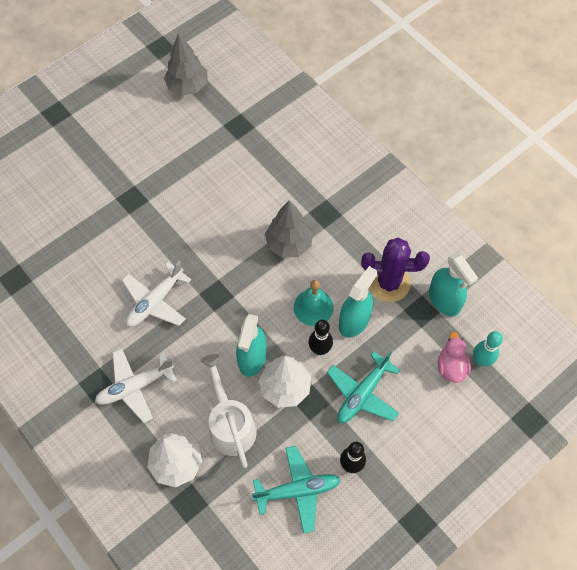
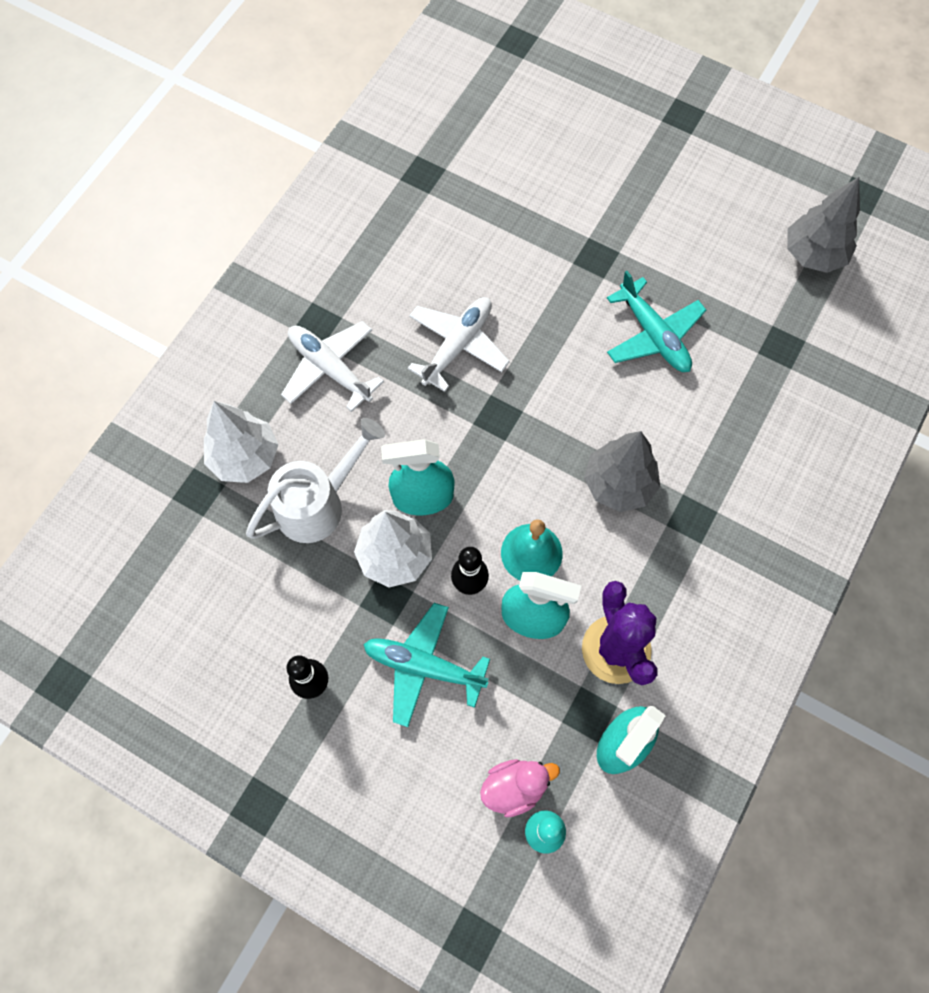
camera: 70 degrees right, 5 degrees up
white plane [122,261,191,327] -> white plane turned 105 degrees clockwise [407,297,510,392]
turquoise plane [252,446,340,534] -> turquoise plane moved to [607,271,706,372]

